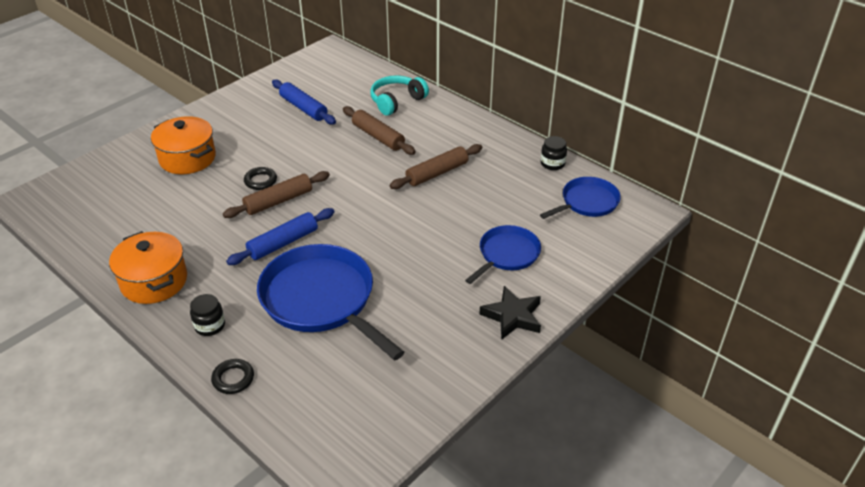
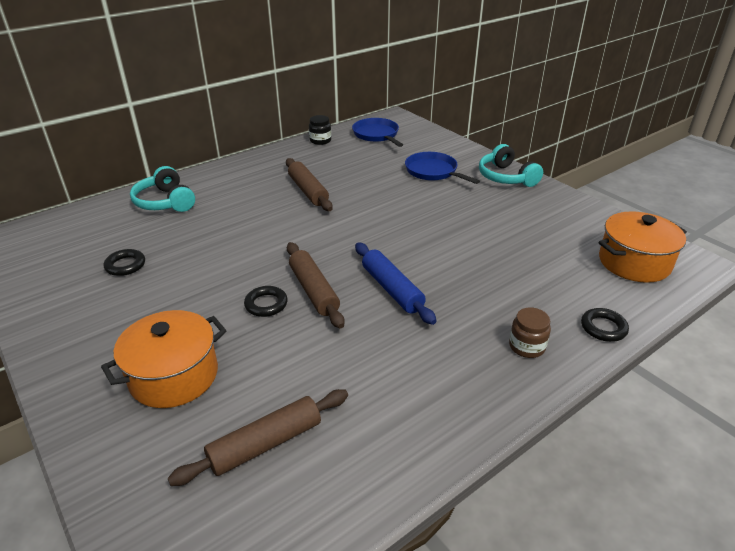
camera: 80 degrees left, 5 degrees down
orange pot [109,231,187,304] -> orange pot moved to [598,211,687,283]
black jar [190,294,225,336] -> brown jar [509,307,551,358]
blue pan [257,244,405,361] -> none
blue rolling pin [272,79,336,125] -> black ring [104,249,145,276]
brown rolling pin [343,106,416,155] -> brown rolling pin moved to [168,389,348,486]
black star [479,286,541,340] -> turquoise headphones [479,144,543,187]

